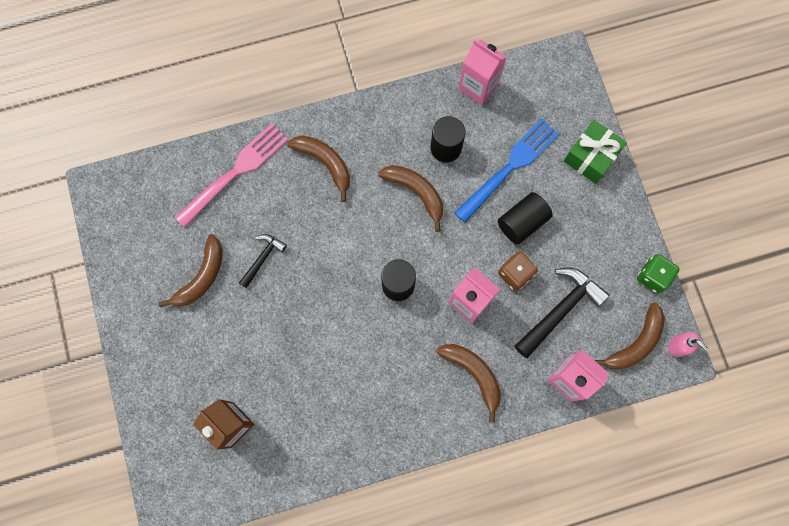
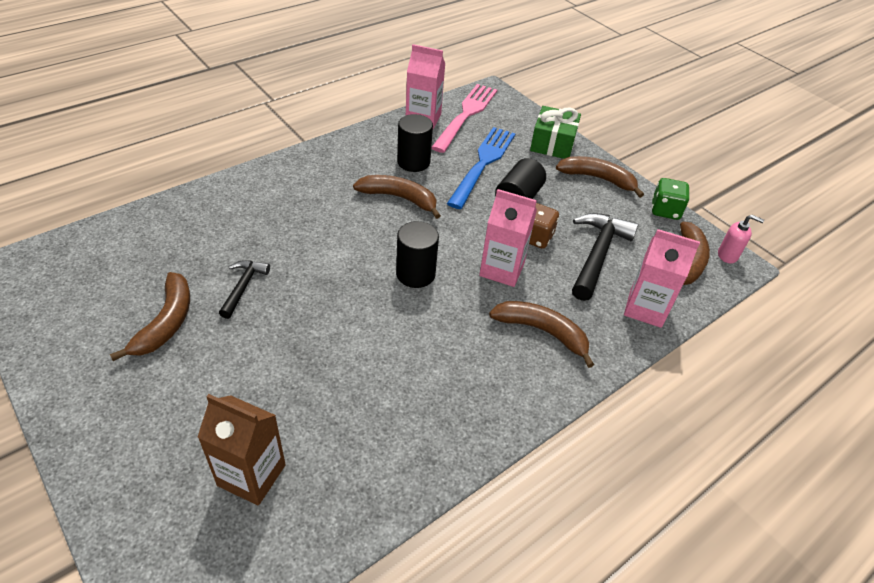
camera: 25 degrees left, 30 degrees down
pink fork [175,124,289,227] -> pink fork moved to [431,84,497,153]
brown banana [287,135,350,202] -> brown banana moved to [556,156,644,198]

